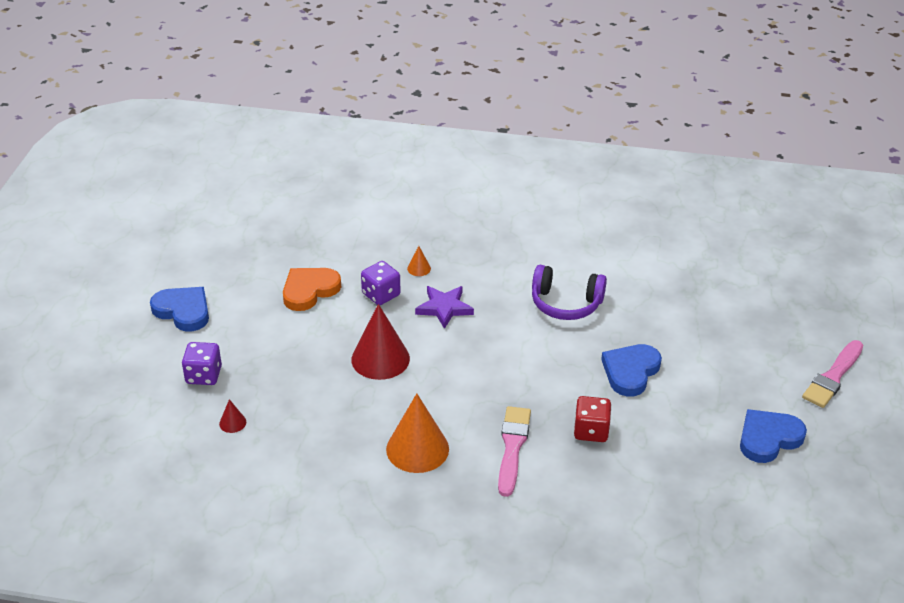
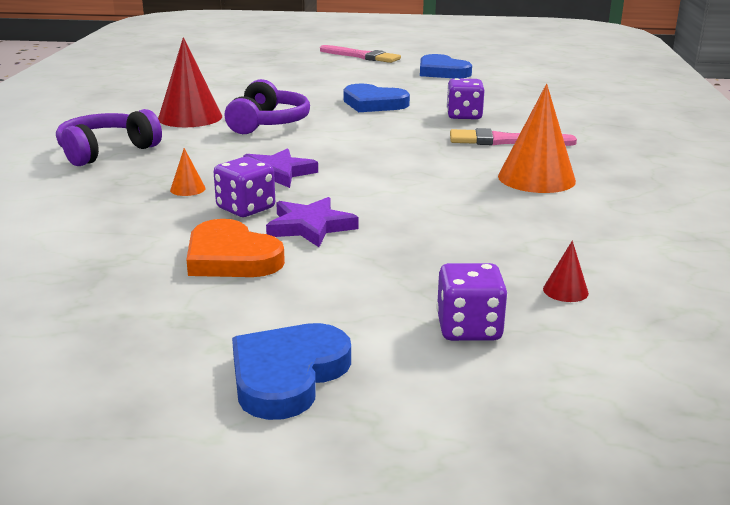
camera: 95 degrees left, 15 degrees down
red cone [351,304,410,380] -> red cone moved to [158,37,222,127]
red dice [574,396,612,442] -> purple dice [446,78,485,119]
none -> purple headphones [56,109,162,166]
none -> purple star [266,197,358,247]

